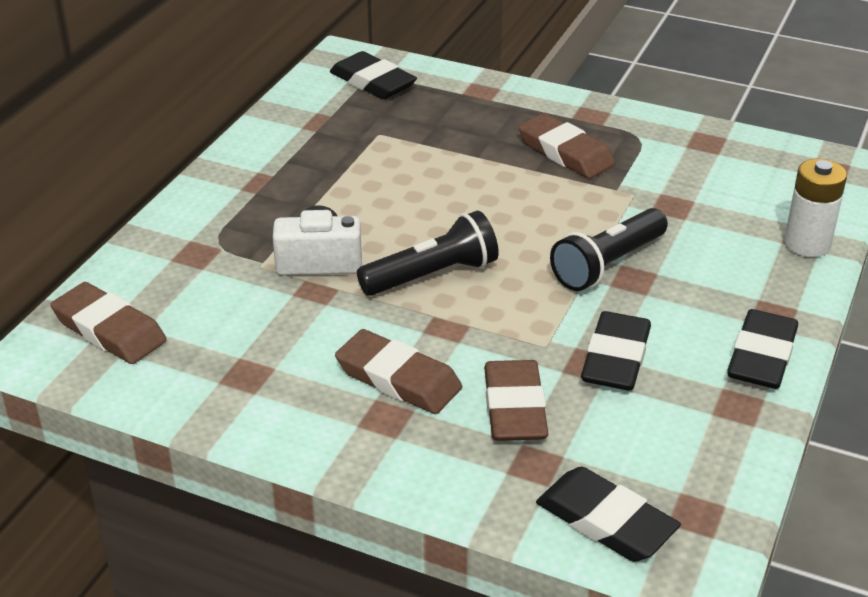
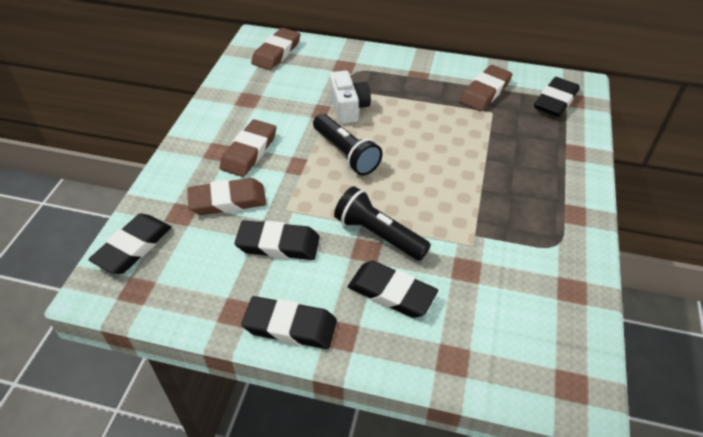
camera: 80 degrees right, 10 degrees up
brown eraser [518,113,615,179] -> brown eraser moved to [459,65,512,111]
white battery [784,159,847,257] -> none
none -> black eraser [348,261,438,318]

